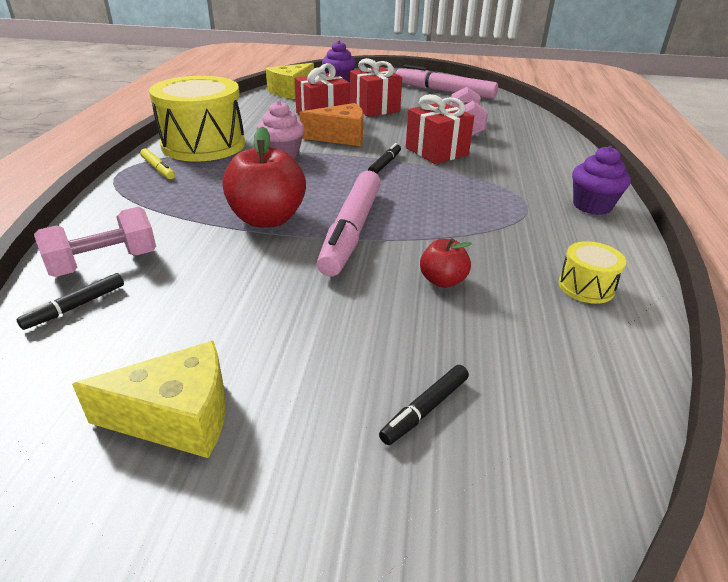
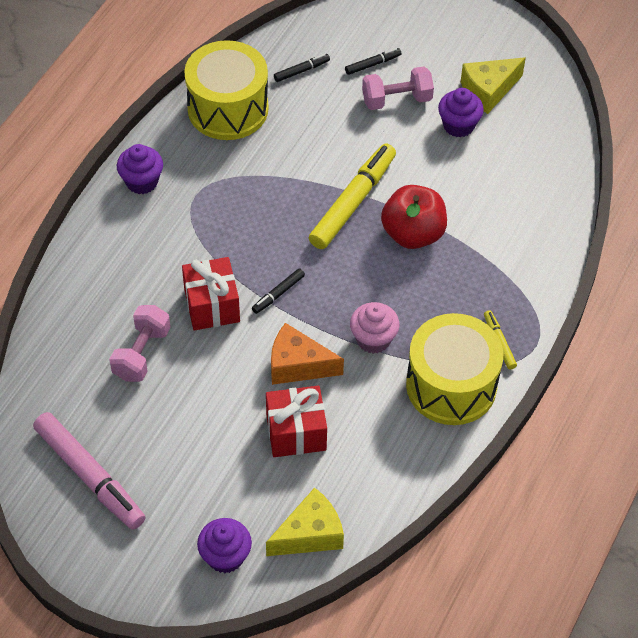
camera: 160 degrees left, 20 degrees up
black marker [17,273,124,330] -> black marker moved to [274,54,330,82]
pink dumbbell [34,207,156,277] -> pink dumbbell moved to [362,66,434,110]
yellow cheese [72,341,226,458] -> yellow cheese turned 45 degrees counterclockwise [461,57,526,114]
pink marker [317,171,381,277] -> yellow marker [309,144,396,249]
red gift [350,58,402,117] -> none
red apple [420,238,472,288] -> none
yellow drum [559,241,626,304] -> yellow drum [184,40,269,140], size x2.27
none -> purple cupcake [438,88,484,138]

